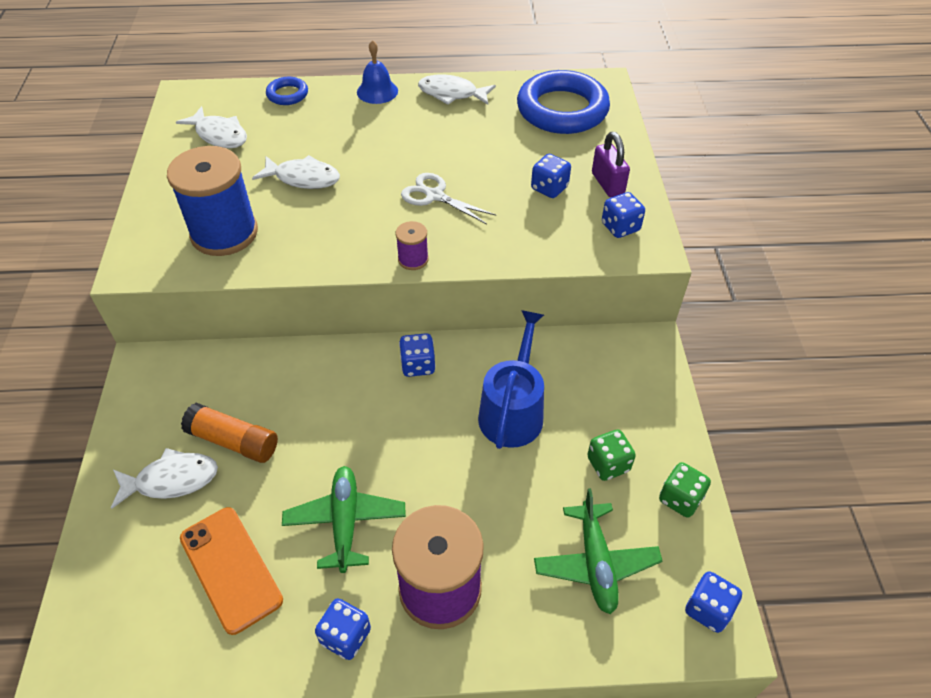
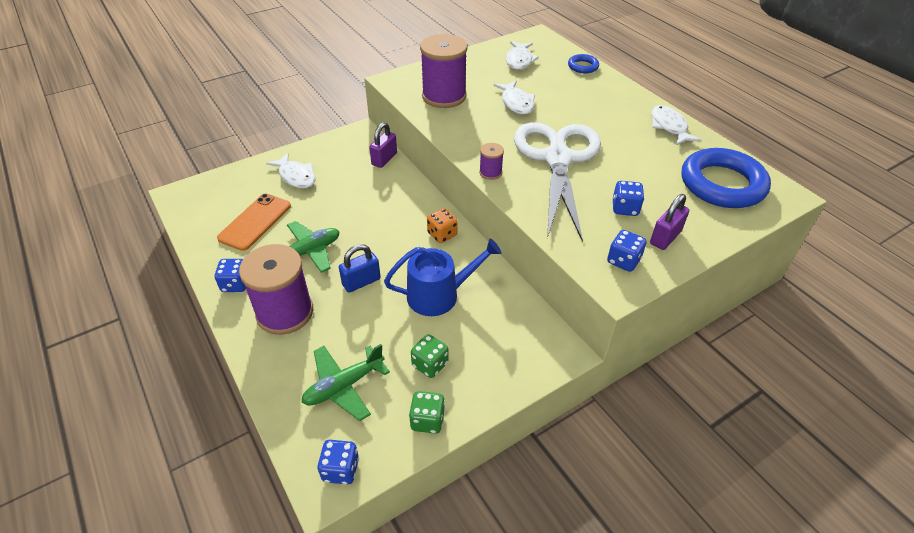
camera: 60 degrees right, 5 degrees down
blue spool [167,146,258,256] -> purple spool [420,34,468,108]
orange glue stick [181,403,278,463] -> none
blue bell [357,40,398,104] -> none
blue dice [399,333,436,377] -> orange dice [427,208,458,243]
white scissors [401,173,496,224] -> white scissors [514,122,601,242], size x2.27
none -> blue padlock [339,244,381,293]
none -> purple padlock [369,122,397,168]

